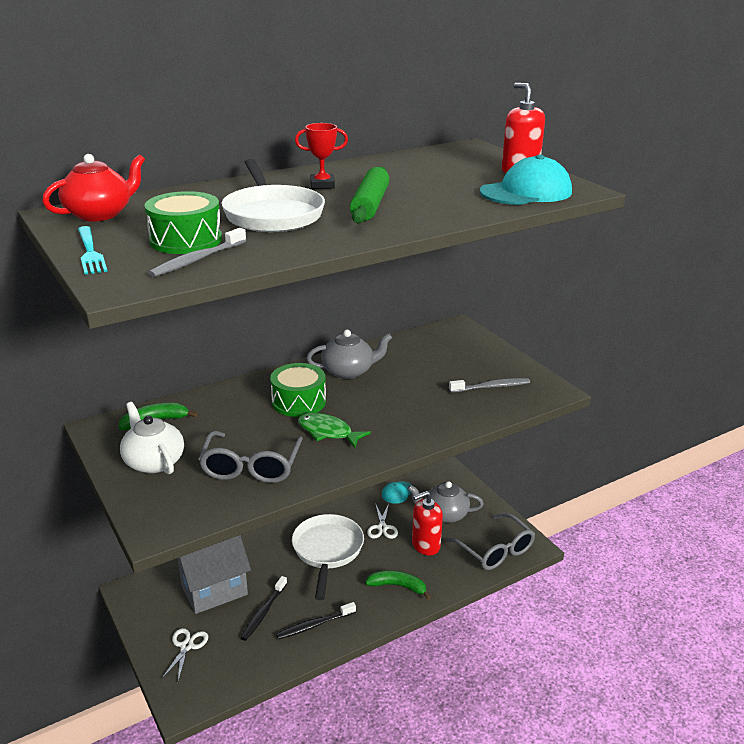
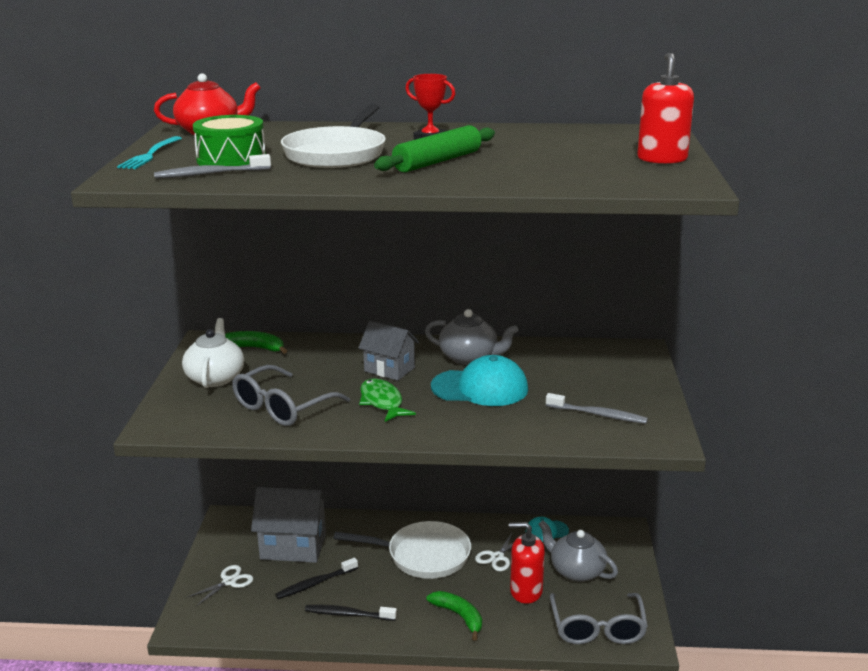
camera: 35 degrees right, 5 degrees down
green drum [270,363,326,417] -> grey house [359,321,419,381]
white pan [292,514,364,600] -> white pan turned 60 degrees clockwise [334,521,471,579]
turquoise cap [480,155,572,205] -> turquoise cap moved to [431,355,528,406]

